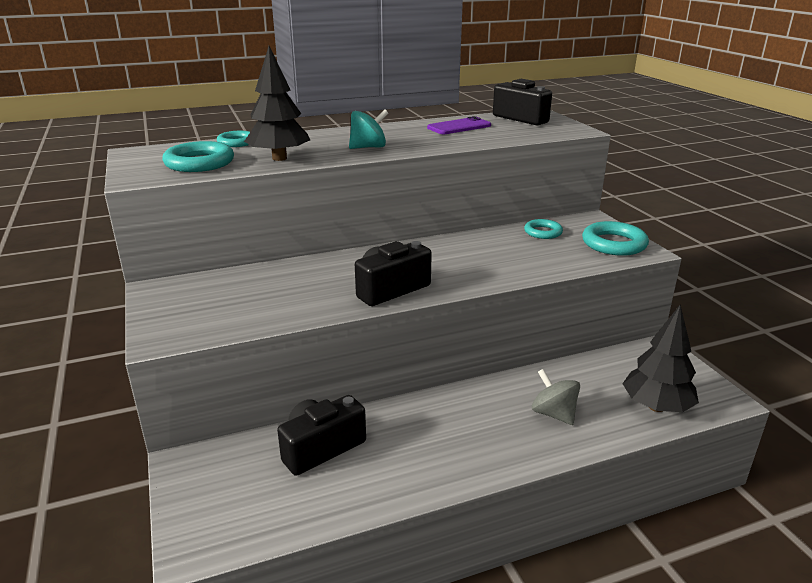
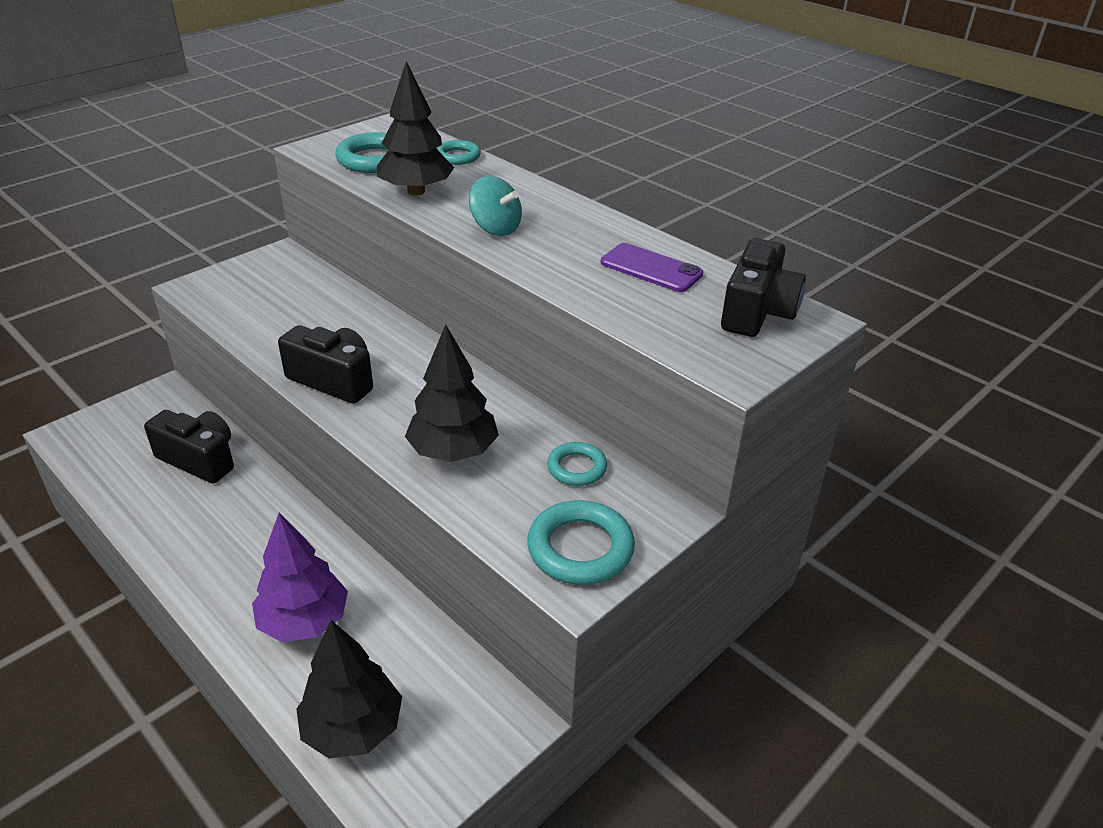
camera: 65 degrees right, 10 degrees up
grey spinning top [532,369,580,425] -> purple tree [252,513,348,642]
none -> black tree [405,324,499,462]

